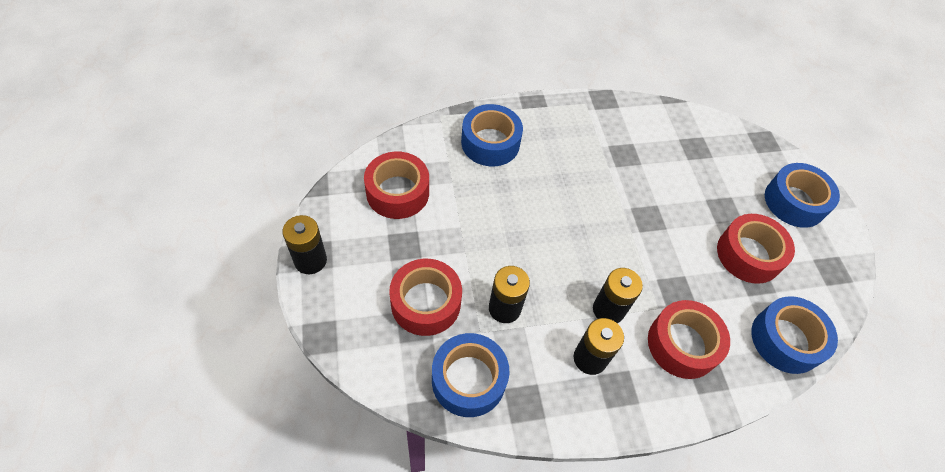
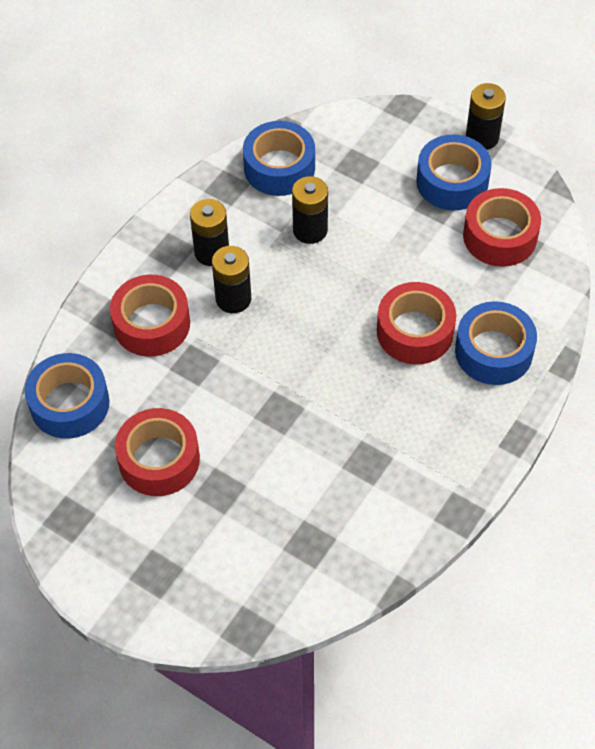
camera: 140 degrees right, 0 degrees up
red tape [389,259,462,336] -> red tape moved to [377,282,456,364]
blue tape [765,163,840,228] -> blue tape moved to [416,135,492,210]

